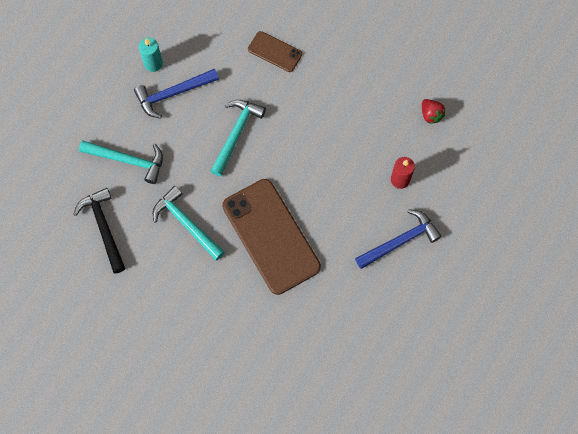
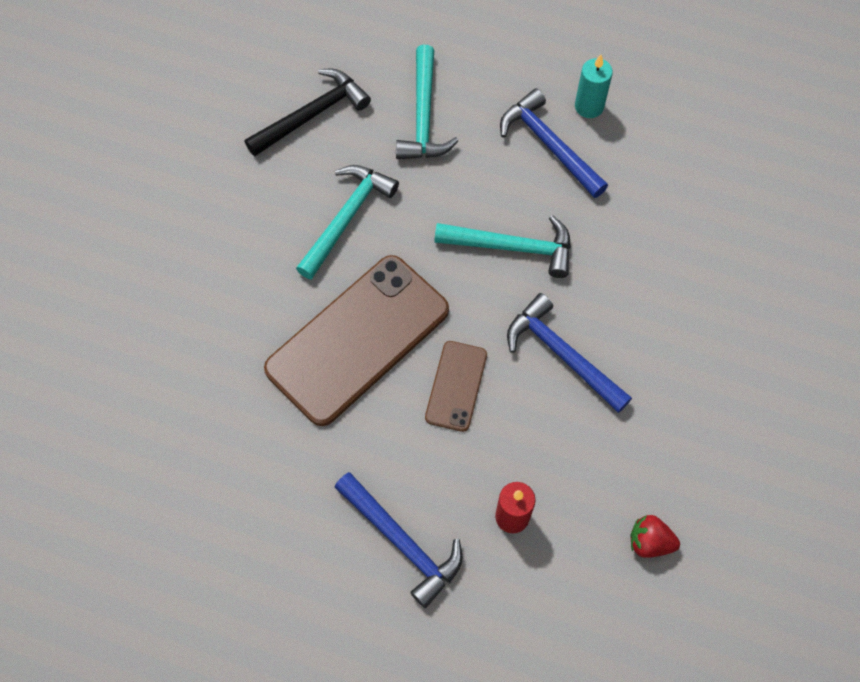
camera: 75 degrees right, 5 degrees down
brown phone [248,31,302,72] -> brown phone moved to [425,341,487,432]
red strawberry [422,99,445,124] -> red strawberry turned 60 degrees clockwise [630,515,680,558]
none -> blue hammer [507,293,632,413]

